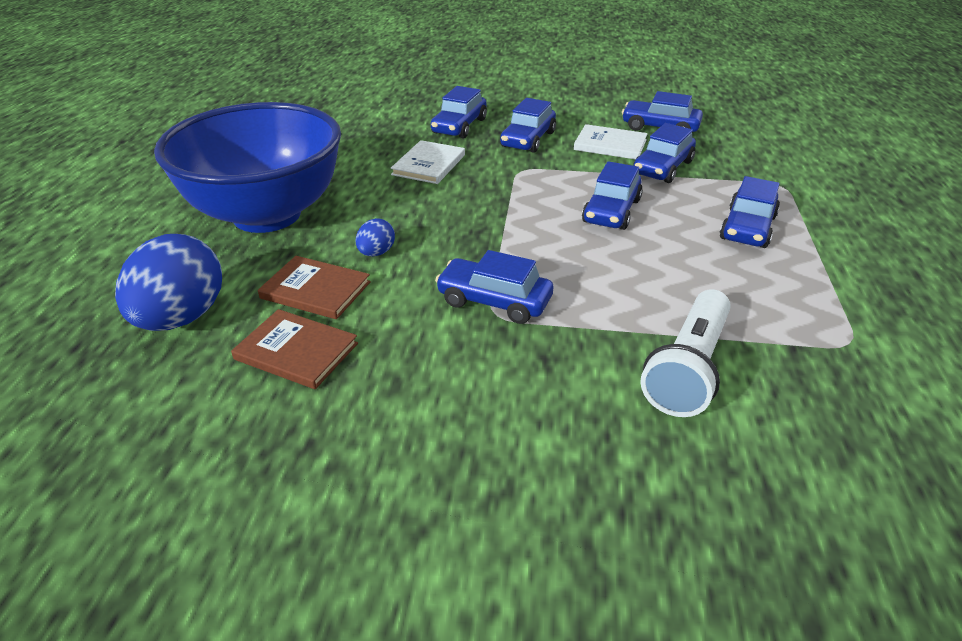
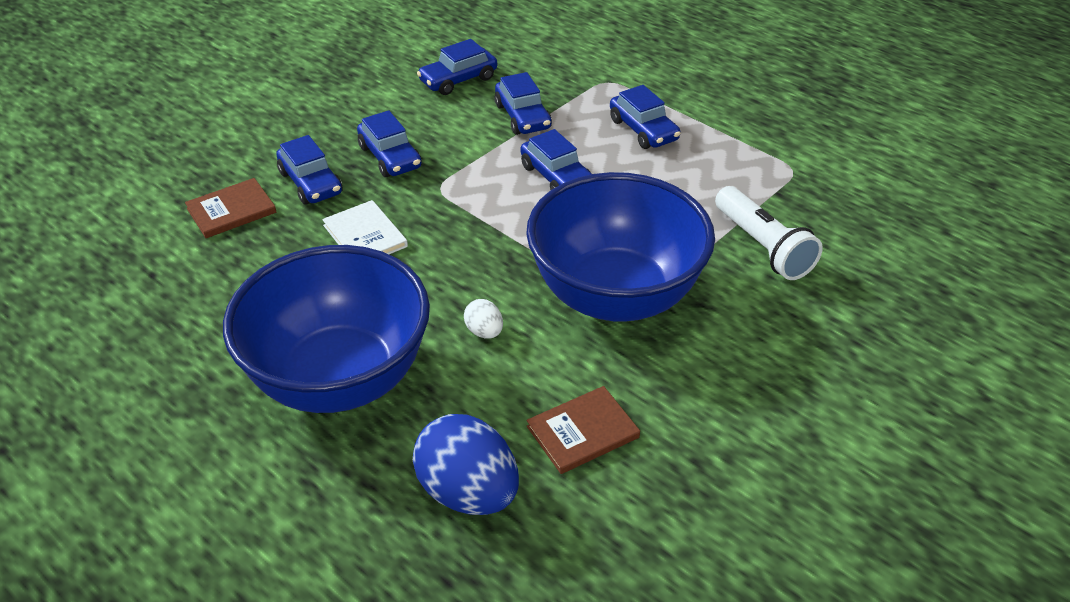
camera: 55 degrees left, 5 degrees up
brown book [258,256,371,319] -> brown book moved to [185,178,276,238]
blue egg [356,218,395,256] -> white egg [464,299,503,339]
blue car [435,250,553,324] -> blue bowl [526,172,715,322]
white book [574,124,648,160] -> none

